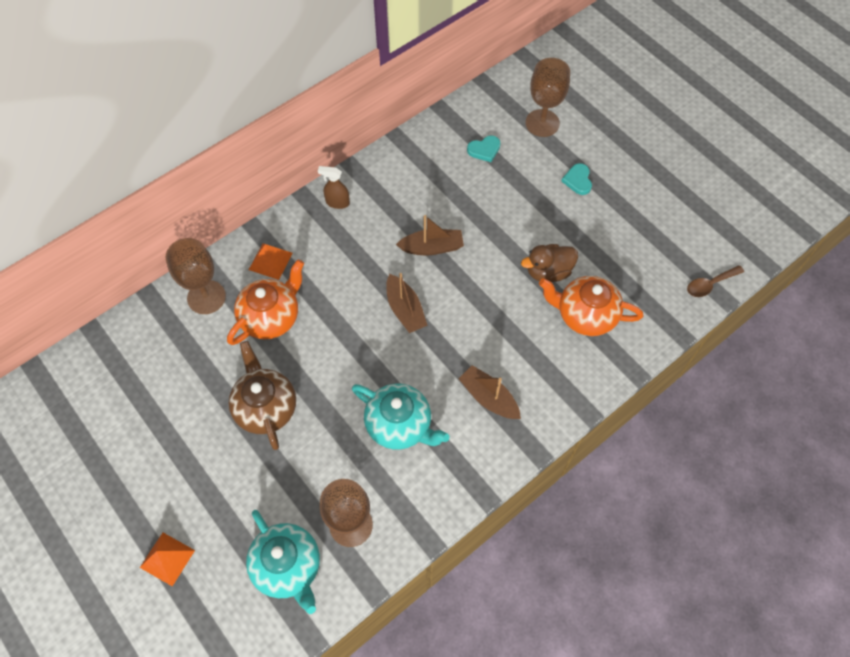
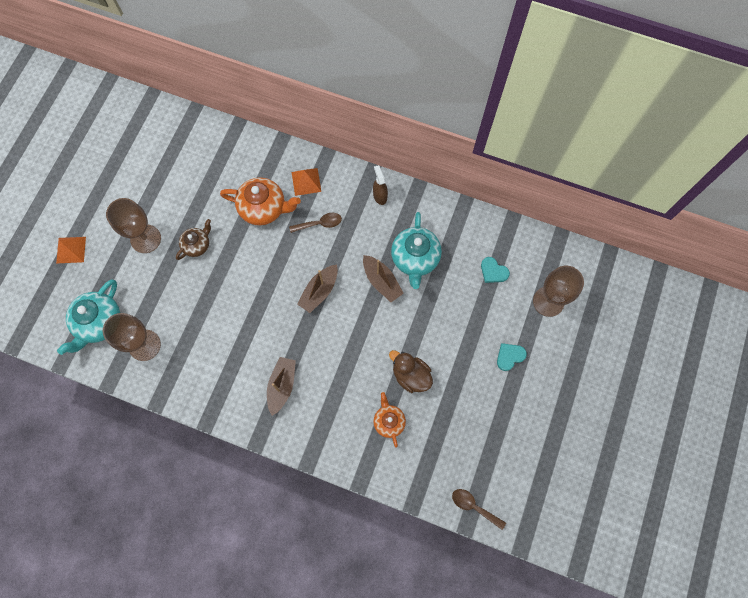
camera: 60 degrees right, 10 degrees up
brown goblet [165,238,226,314] -> brown goblet moved to [106,198,161,253]
brown teapot [228,341,296,450] -> brown teapot [176,219,211,260], size x0.60
turquoise teapot [352,384,450,450] -> turquoise teapot moved to [391,212,442,289]
orange teapot [539,276,644,336] -> orange teapot [374,392,406,448], size x0.60
none -> brown spoon [289,213,342,233]

